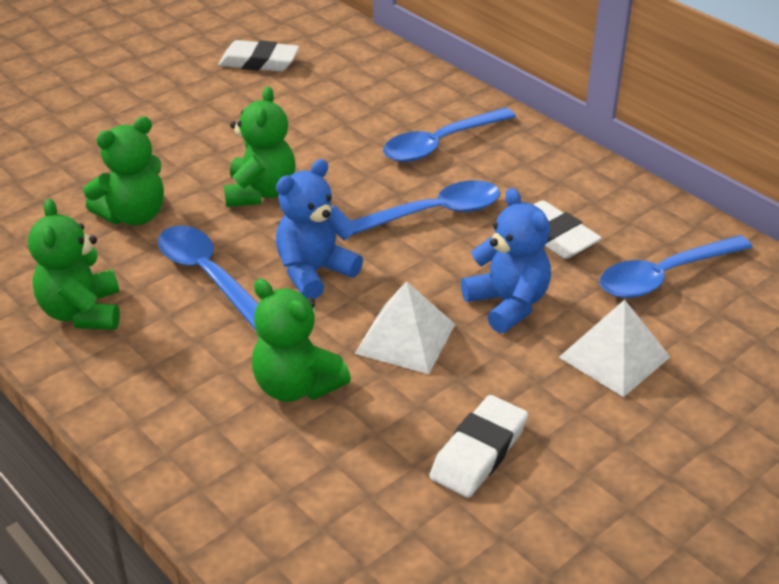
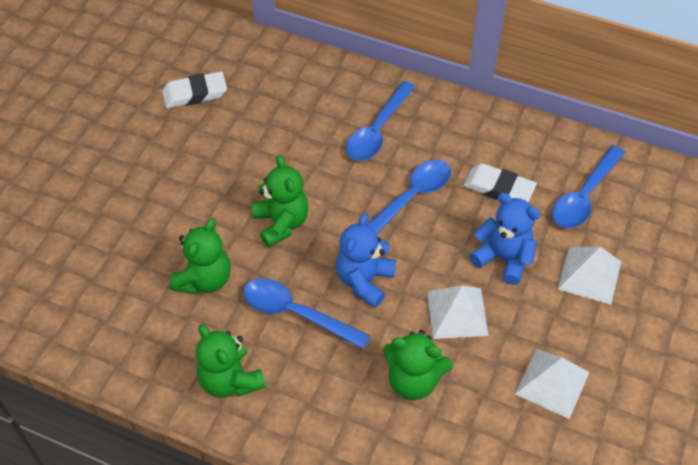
camera: 25 degrees left, 15 degrees up
white eraser [429,395,528,498] -> white pyramid [515,349,590,419]

